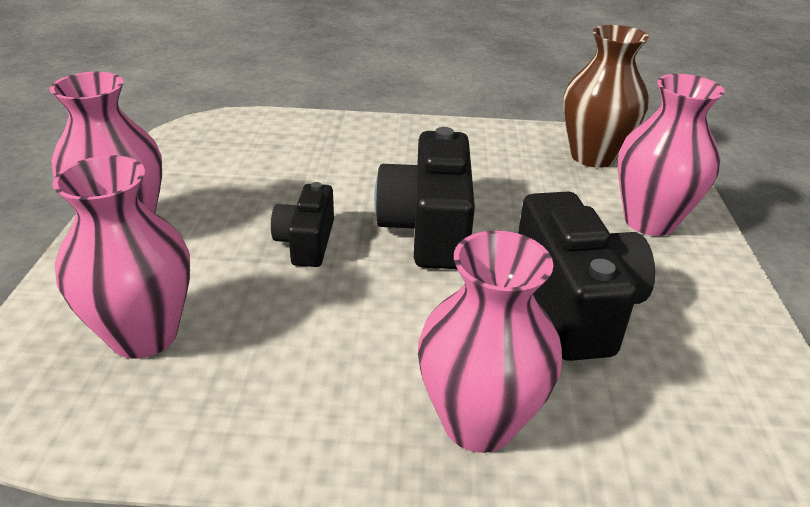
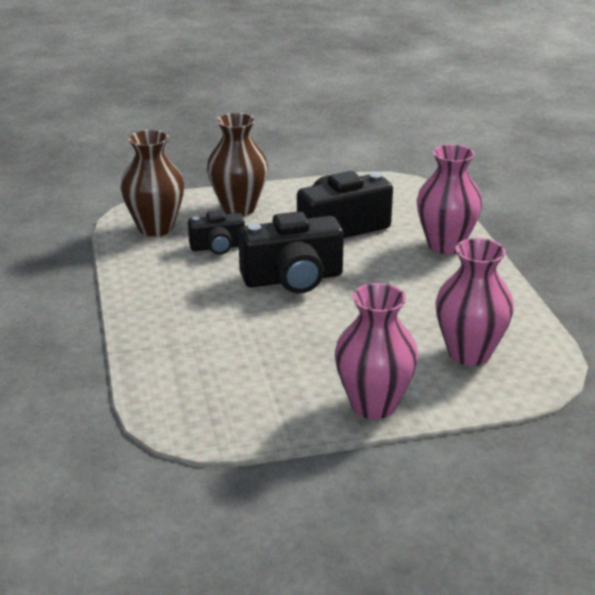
camera: 105 degrees left, 5 degrees down
black camera [271,182,334,267] -> black camera moved to [188,210,245,255]
pink vase [618,74,725,236] -> brown vase [207,113,268,216]

